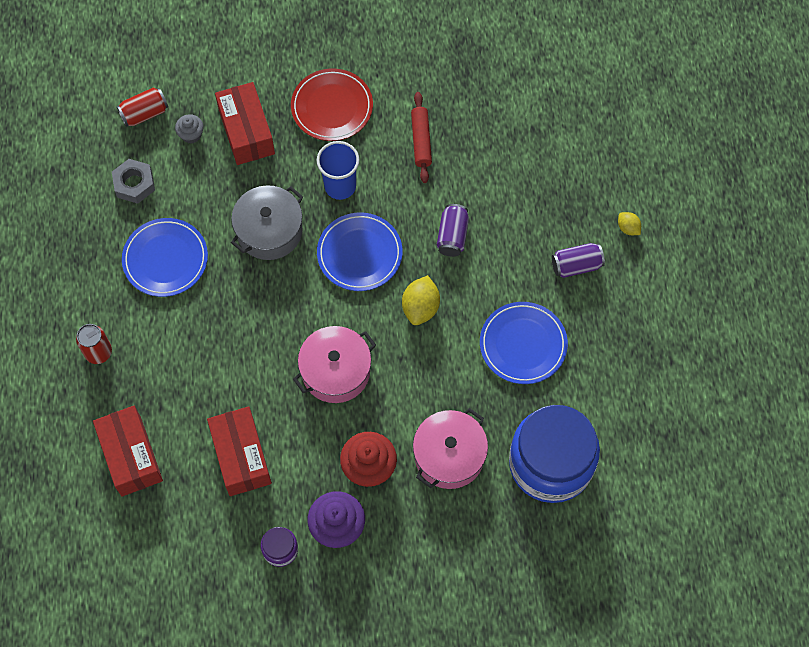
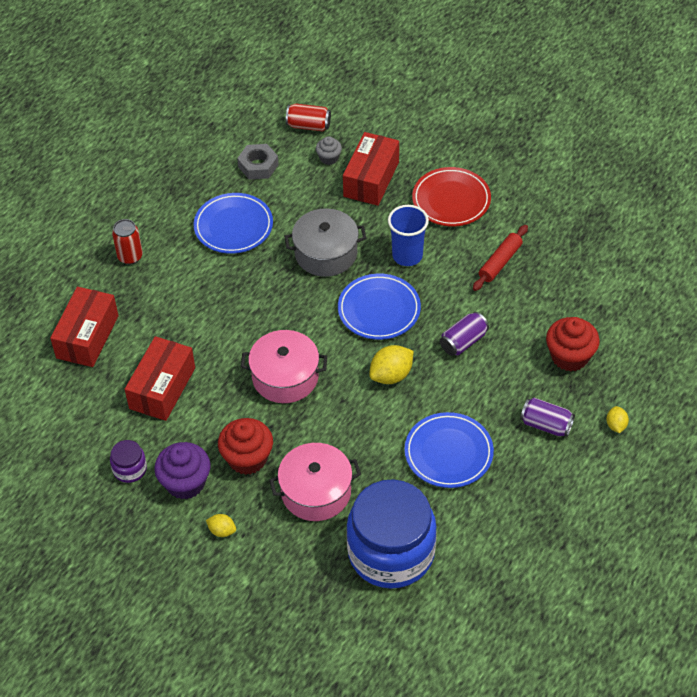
camera: 40 degrees right, 15 degrees down
none -> yellow lemon [206,514,236,537]
none -> red cupcake [546,317,600,372]

